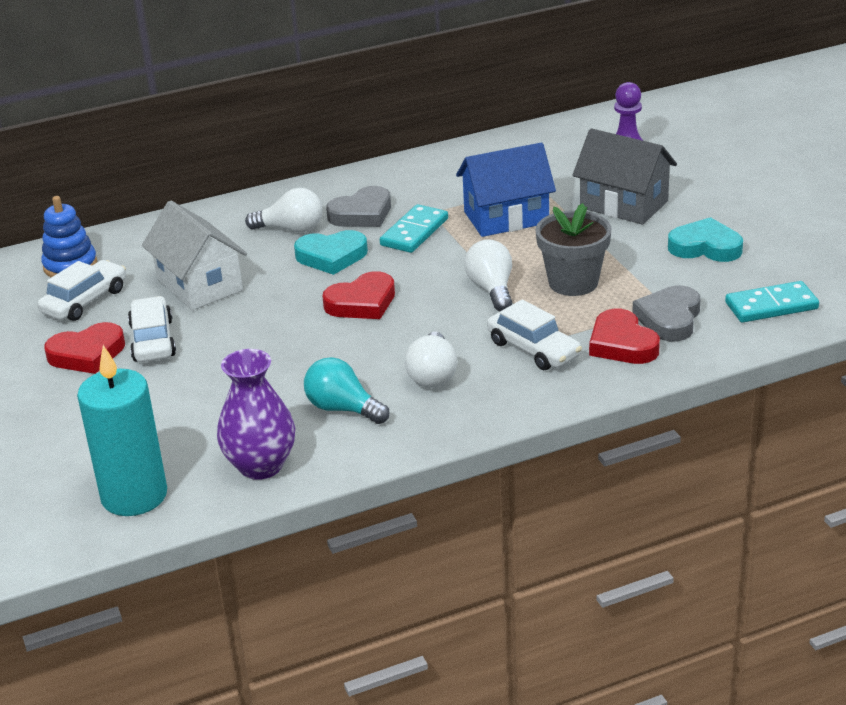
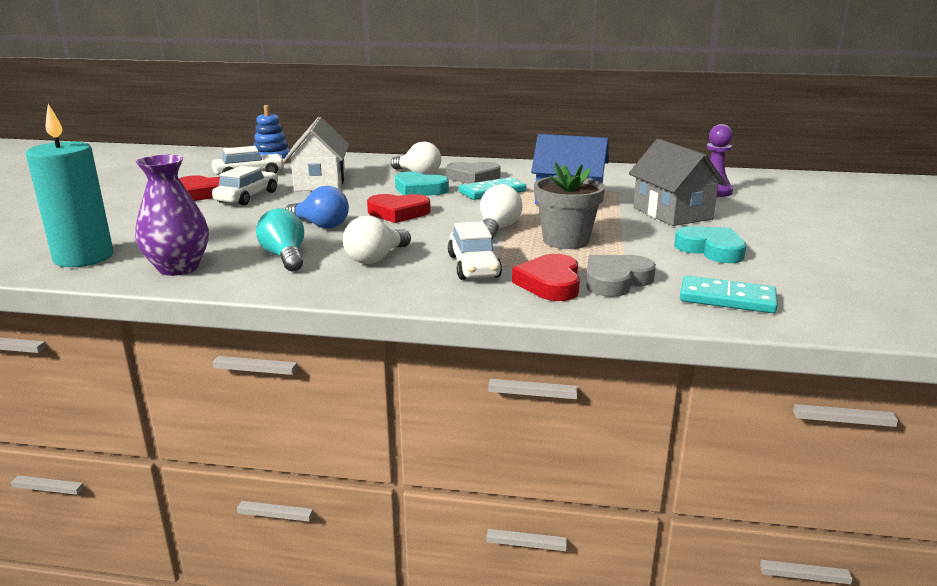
camera: 30 degrees right, 10 degrees down
none -> blue light bulb [285,186,349,229]

